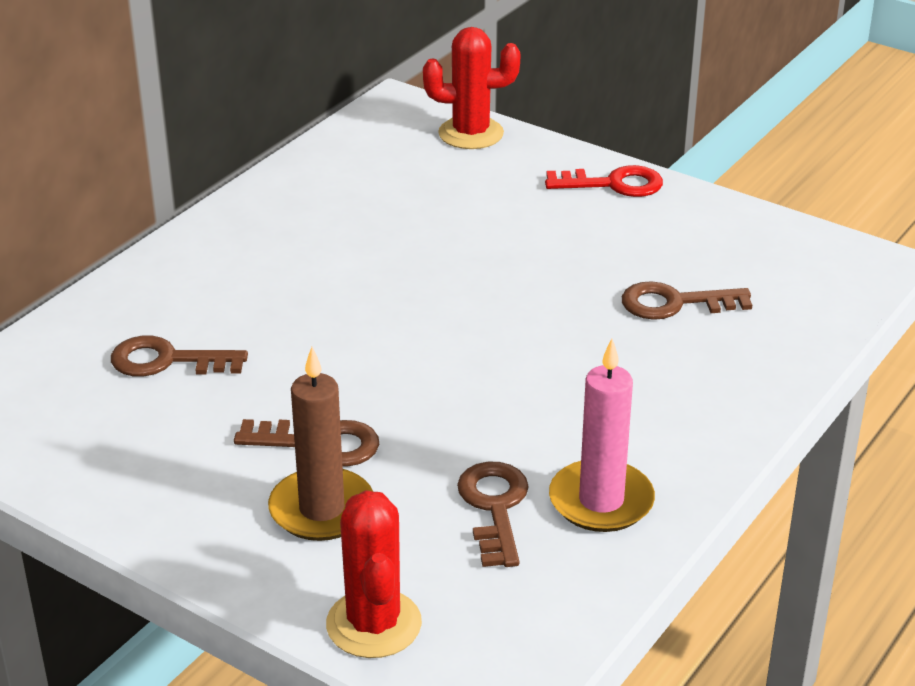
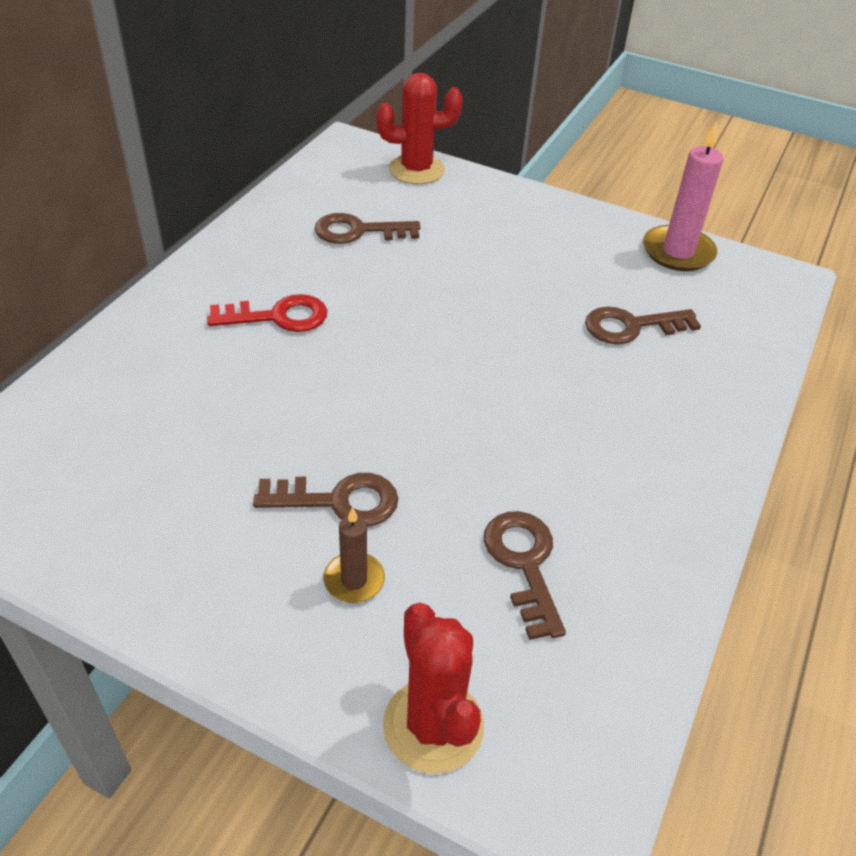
camera: 10 degrees left, 10 degrees up
brown key [111,336,248,377] -> brown key moved to [315,213,420,244]
brown candle [268,347,373,541] -> brown candle [323,507,385,603], size x0.57
red key [545,165,663,197] -> red key moved to [207,294,327,332]
pink candle [549,339,655,532] -> pink candle moved to [643,121,723,271]

